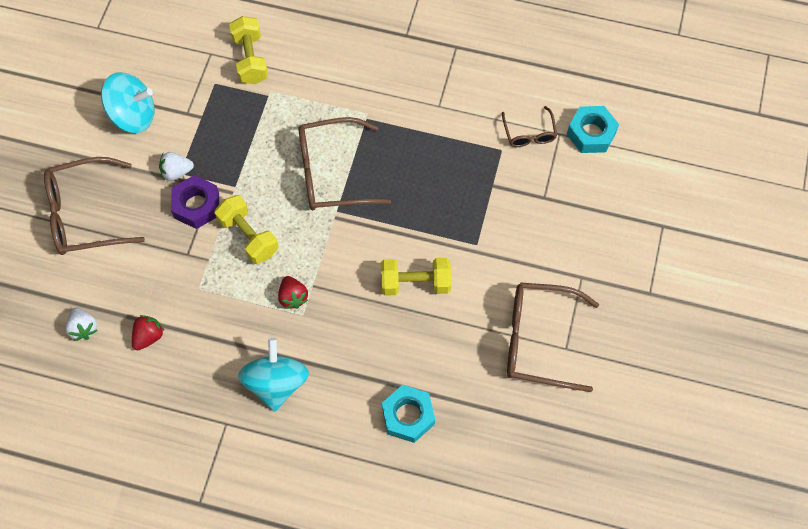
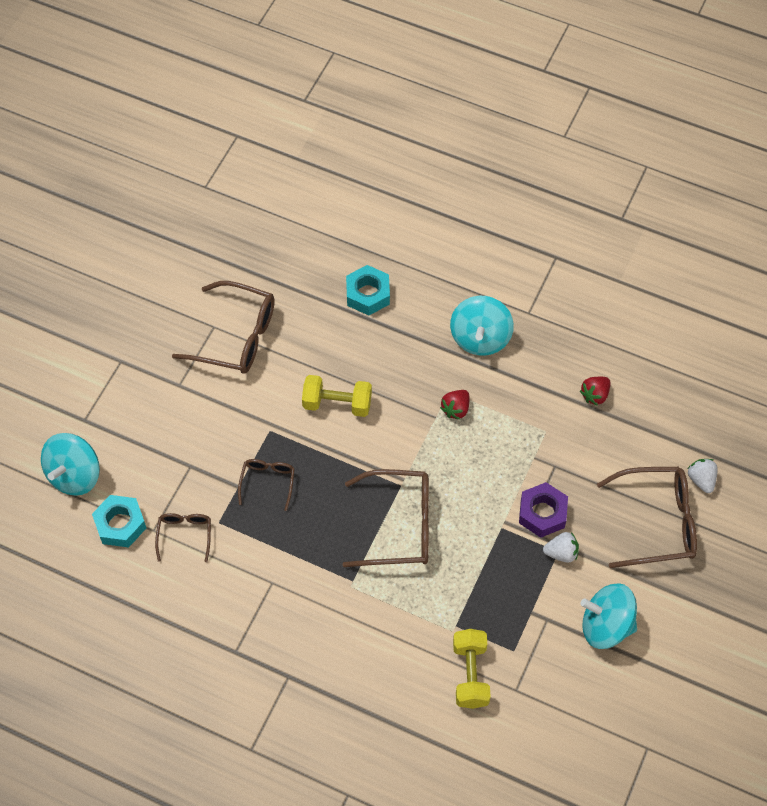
camera: 170 degrees left, 5 degrees down
white strawberry [65,307,97,341] -> white strawberry moved to [688,459,718,493]
yellow dumbbell [215,195,278,264] -> none
red strawberry [278,276,308,309] -> red strawberry turned 135 degrees counterclockwise [440,390,469,420]
none -> turquoise spinning top [41,433,100,496]
none -> brown glasses [238,459,295,511]

